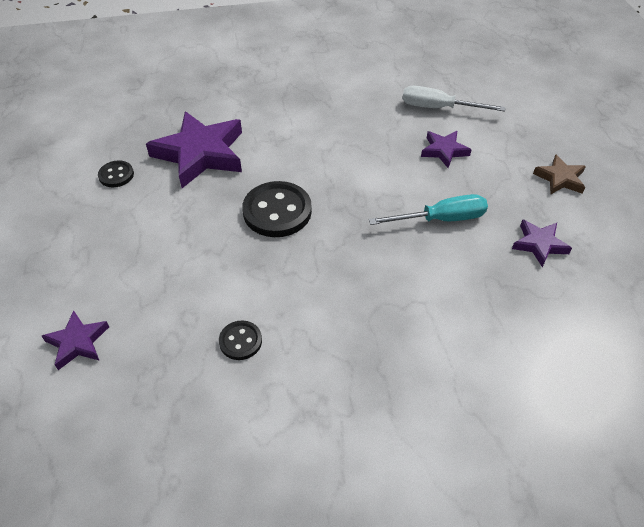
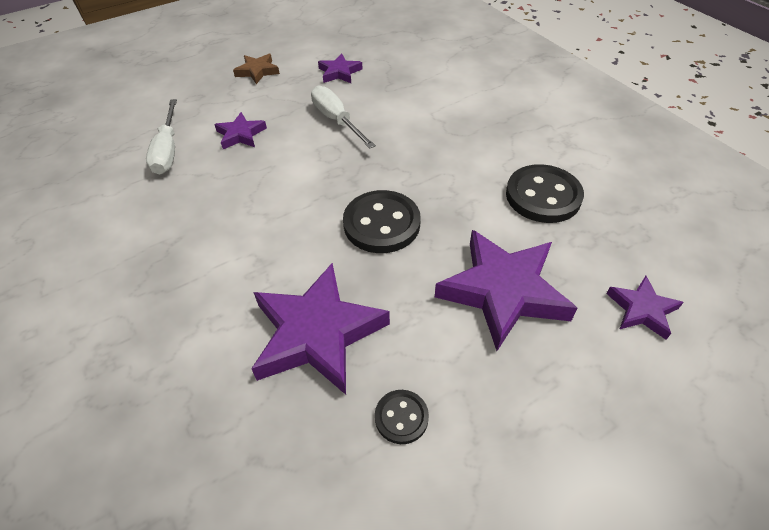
camera: 110 degrees left, 0 degrees up
black button [219,320,262,360] -> black button [506,164,584,223], size x1.90
turquoise screwdriver [369,194,488,225] -> white screwdriver [311,86,376,149]
none -> purple star [435,230,578,351]

